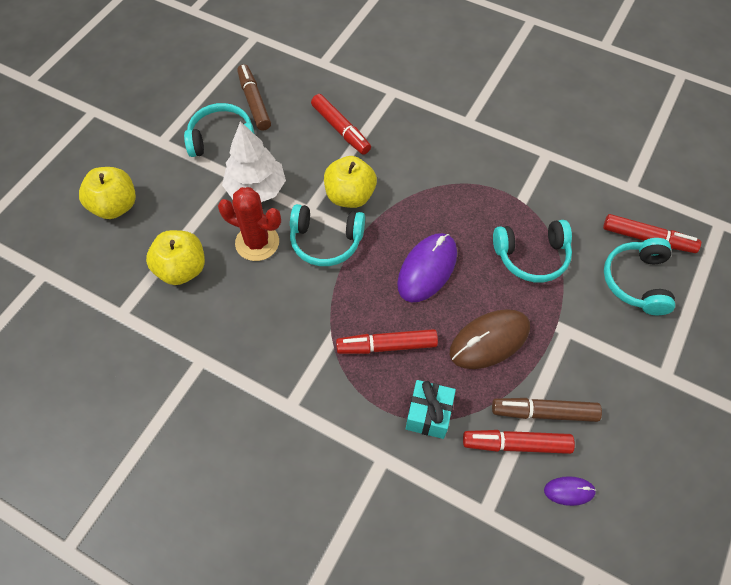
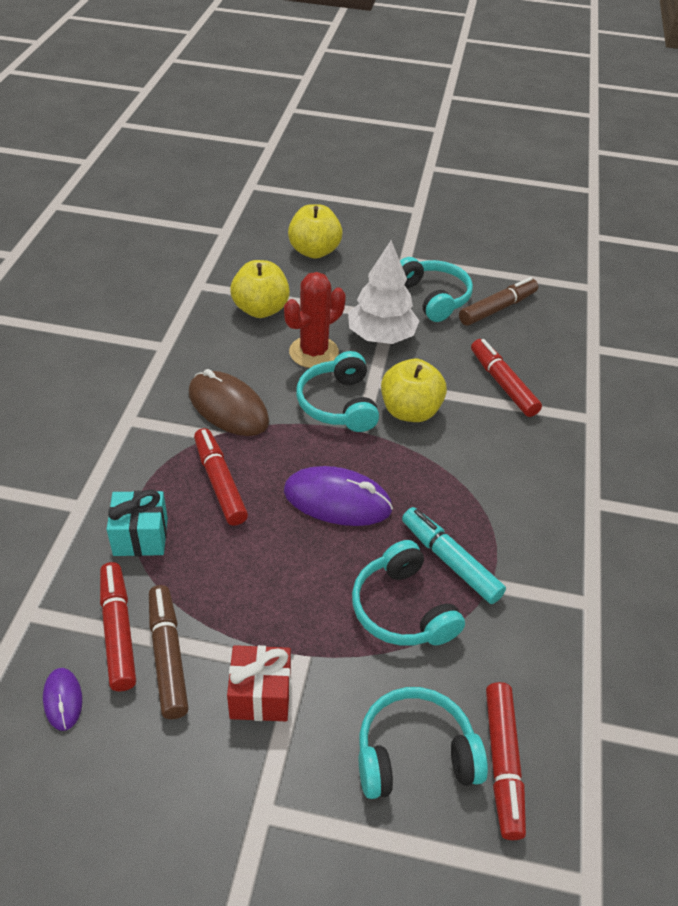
camera: 70 degrees right, 15 degrees down
red cactus [218,187,281,261] -> red cactus turned 45 degrees clockwise [284,272,346,368]
red marker [311,94,371,155] -> red marker turned 120 degrees clockwise [471,339,542,417]
brown mouse [450,309,530,369] -> brown mouse moved to [189,369,269,436]
none -> red gift [227,645,291,721]
none -> turquoise marker [402,507,506,604]

